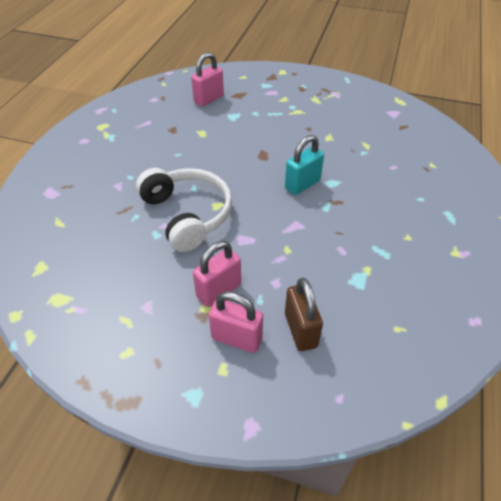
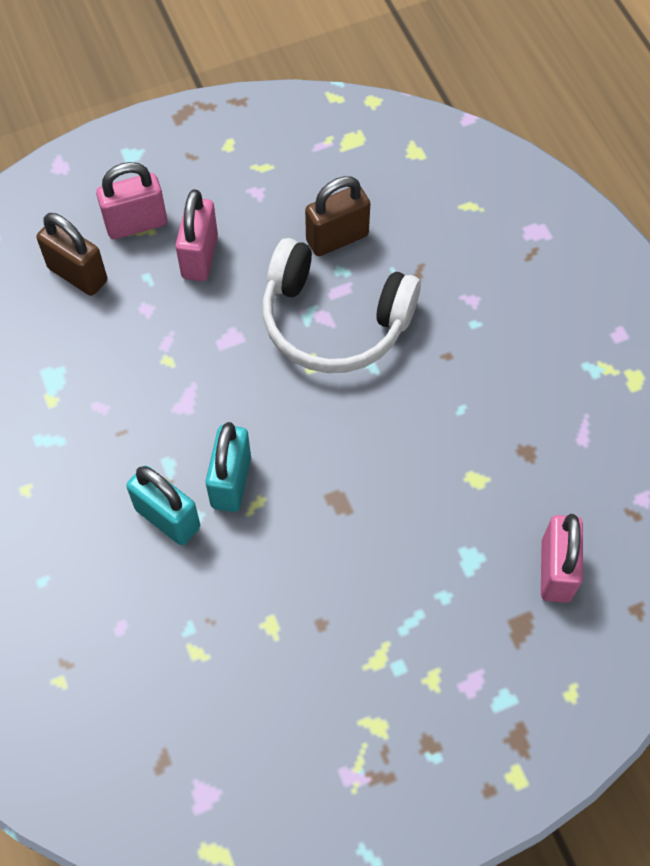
camera: 140 degrees right, 15 degrees up
none -> turquoise padlock [126,466,200,545]
none -> brown padlock [305,176,370,256]

